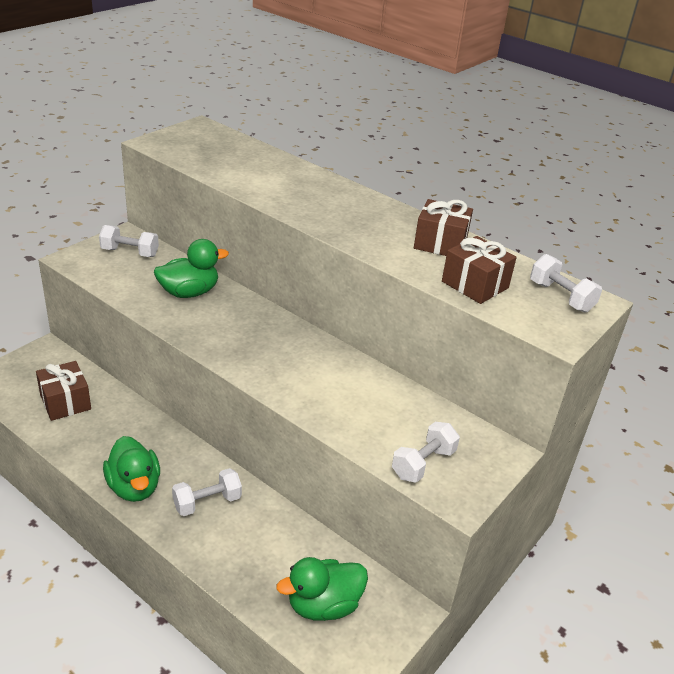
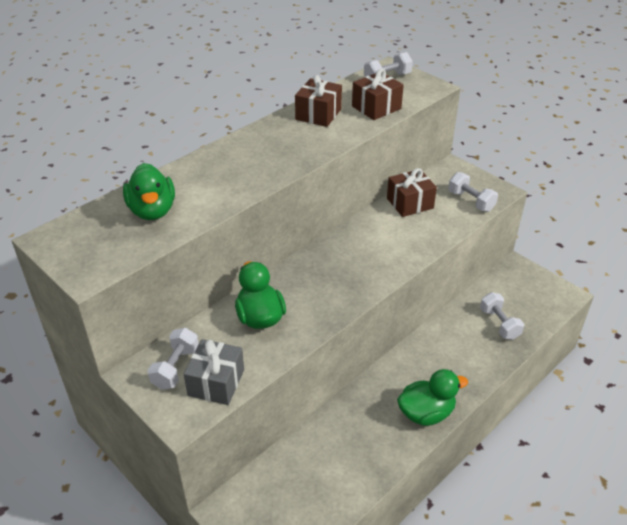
camera: 80 degrees left, 5 degrees up
brown gift [36,361,91,421] -> brown gift moved to [387,168,437,217]
white dumbbell [172,468,242,516] -> white dumbbell moved to [480,292,524,340]
green duck [276,557,368,621] -> green duck moved to [123,163,175,220]
none -> grey gift [184,339,244,405]

